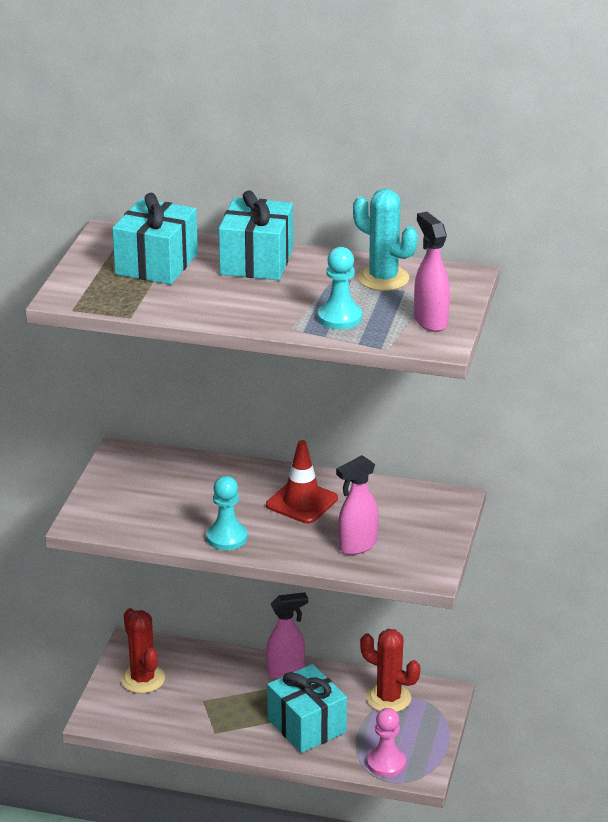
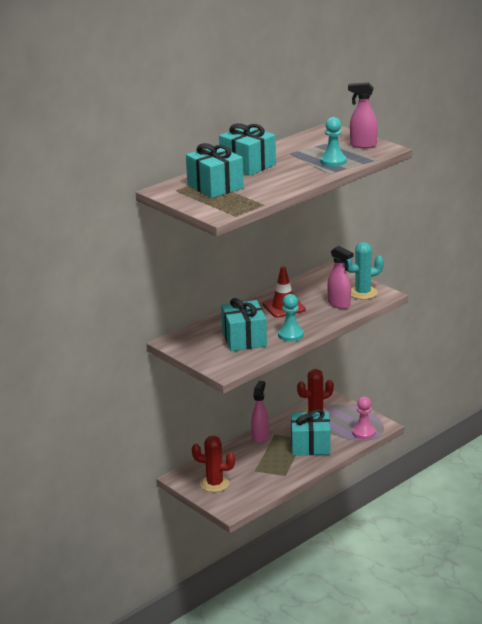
camera: 55 degrees left, 5 degrees down
pink spray bottle [336,455,379,555] -> pink spray bottle turned 45 degrees counterclockwise [327,246,353,309]
turquoise cactus [353,189,417,291] -> turquoise cactus moved to [344,242,384,299]
none -> turquoise gift [221,298,267,351]

